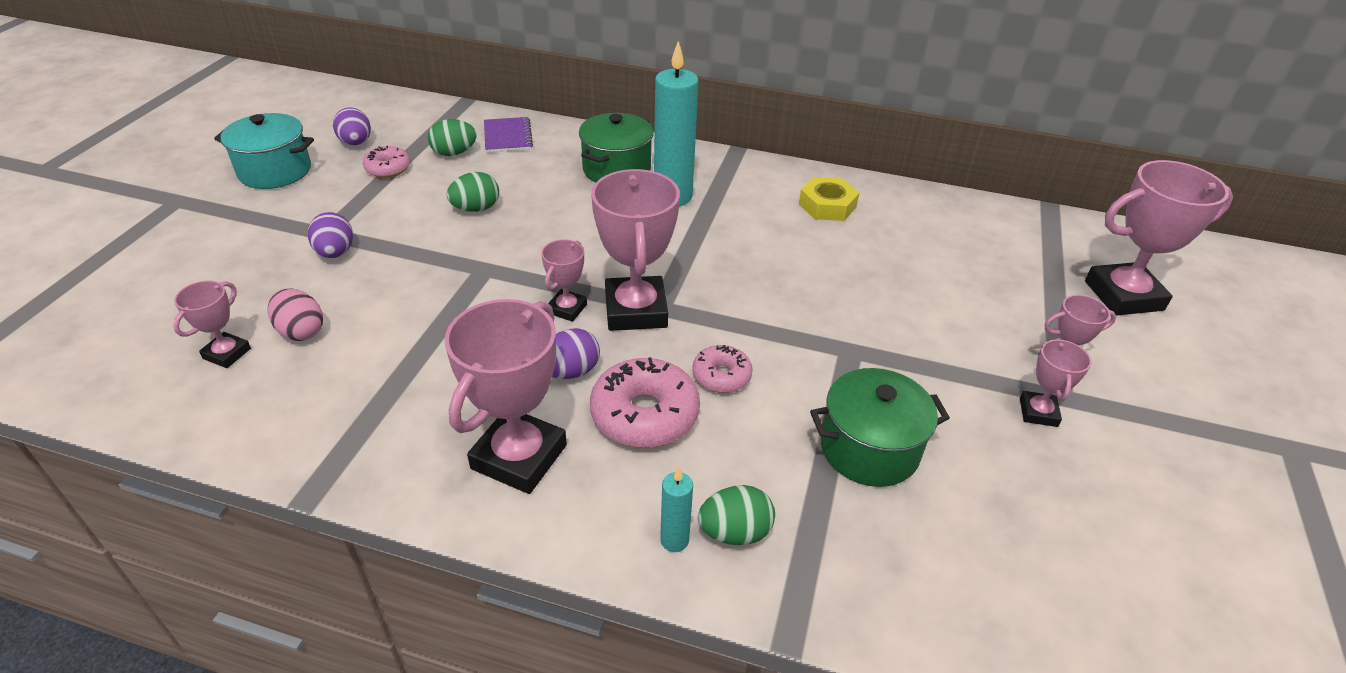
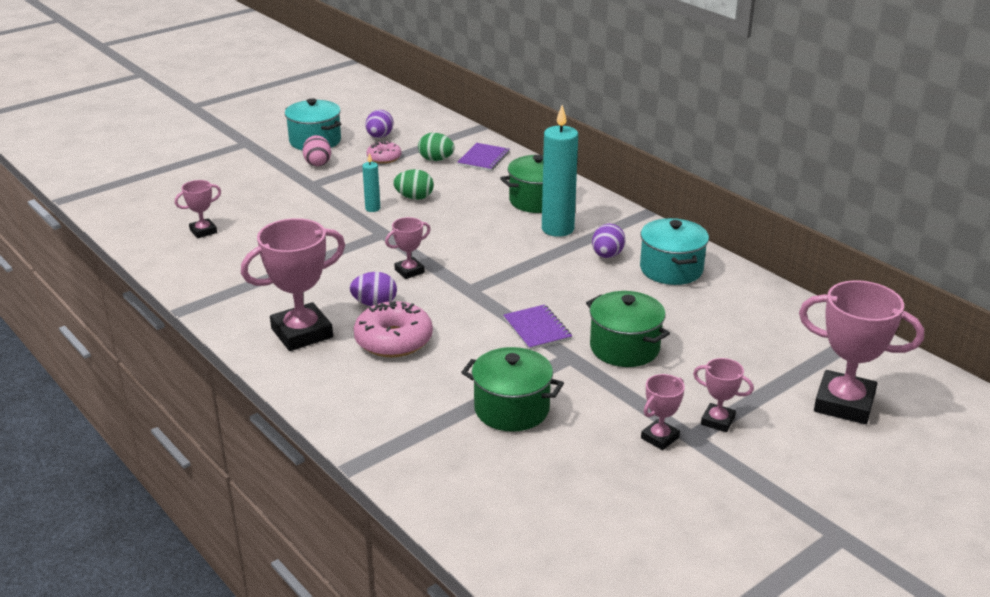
camera: 35 degrees right, 10 degrees down
pink egg [268,288,323,341] -> pink egg moved to [302,135,331,166]
purple egg [308,212,353,258] -> purple egg moved to [592,224,625,258]
pink trophy [591,169,680,331] -> none
turquoise candle [660,467,693,552] -> turquoise candle moved to [362,153,380,212]
pink donut [692,345,753,393] -> none
green egg [698,485,775,545] -> none
yellow nut [799,177,859,221] -> turquoise pot [640,218,709,285]
none -> purple notebook [503,304,572,350]
none -> green pot [586,291,670,367]

